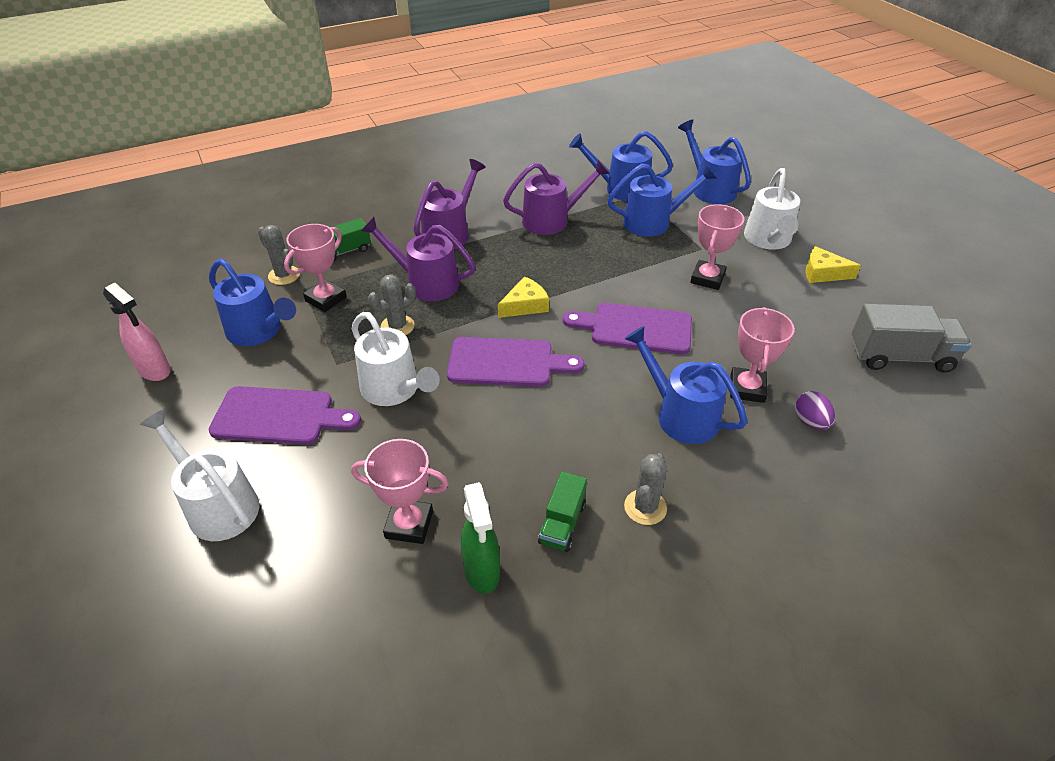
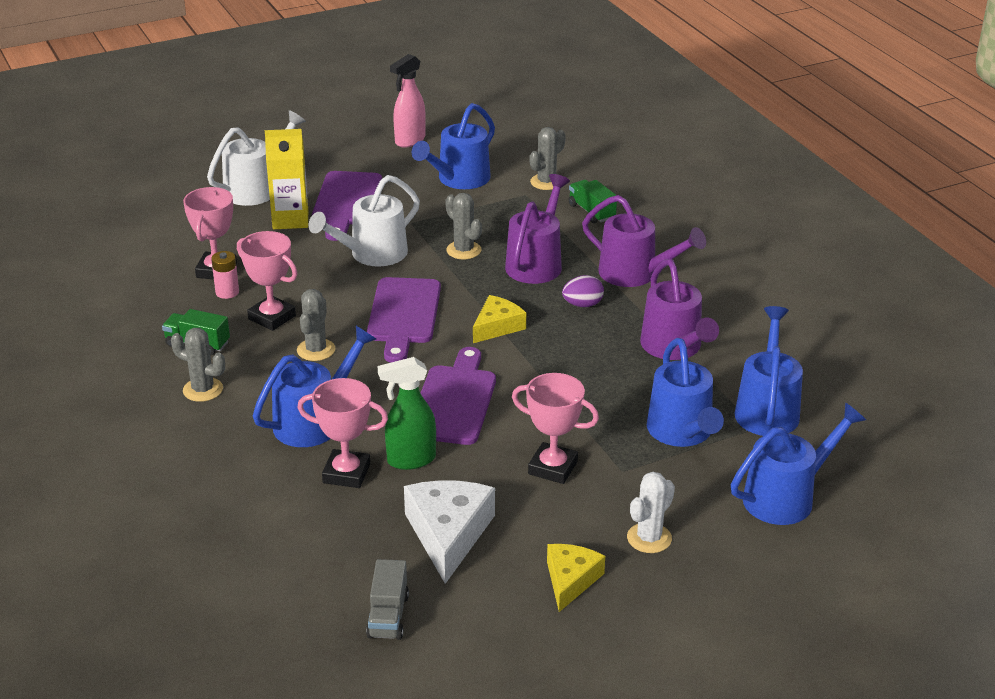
camera: 90 degrees right, 10 degrees down
pink trophy [284,224,347,312] -> pink trophy moved to [237,231,298,331]
green spray bottle [461,482,500,594] -> green spray bottle moved to [378,357,436,470]
yellow cheese [498,276,549,318] -> yellow cheese turned 105 degrees counterclockwise [473,295,526,343]
white watering can [744,168,800,250] -> white cactus [627,472,675,553]
purple egg [795,391,835,430] -> purple egg moved to [562,275,604,307]
grey truck [852,304,972,373] -> grey truck [366,559,409,640], size x0.59
none -> pink battery [211,251,239,299]
none -> yellow carton [265,129,308,229]
none -> grey cactus [297,289,336,361]
none -> white cheese [404,480,495,584]

